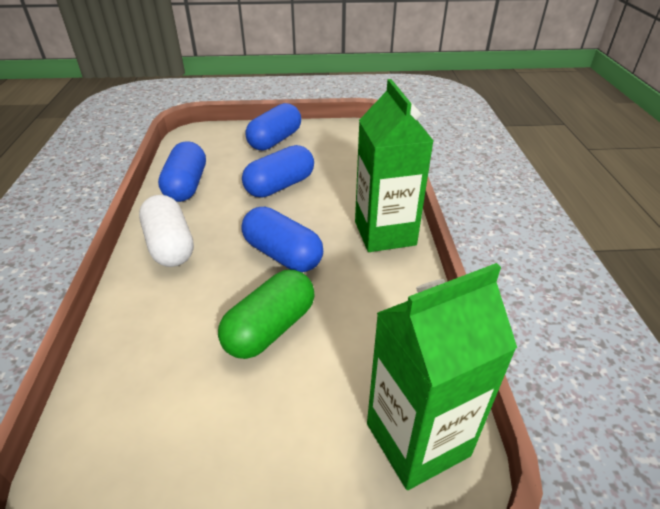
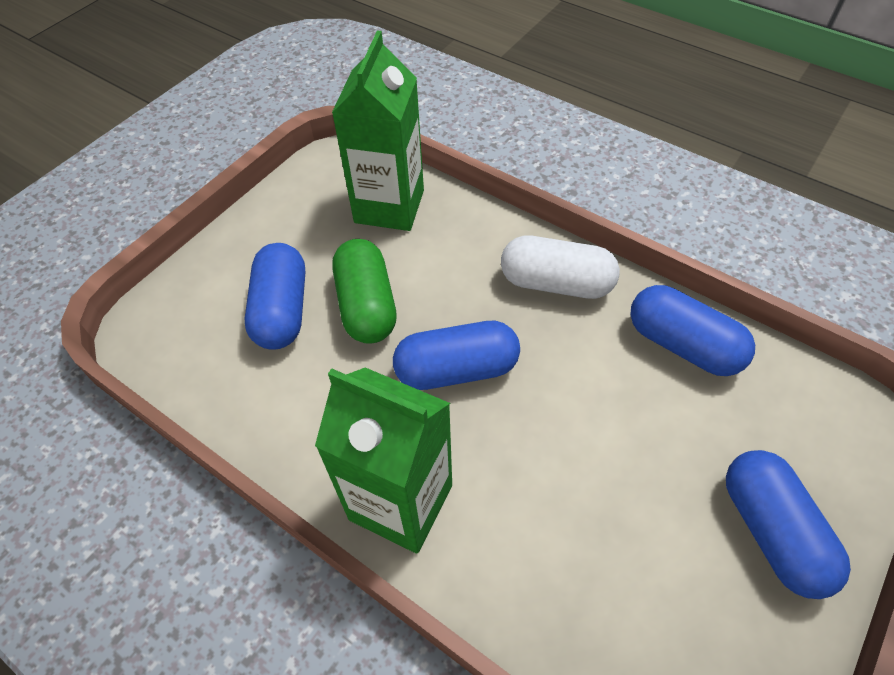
camera: 130 degrees right, 15 degrees up
blue capsule [242,145,314,197] -> blue capsule moved to [245,243,305,350]
green carton [367,263,517,490] -> green carton moved to [332,30,424,231]

